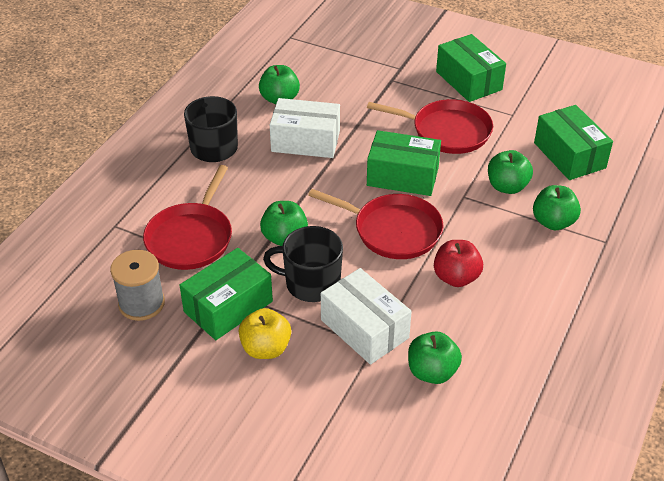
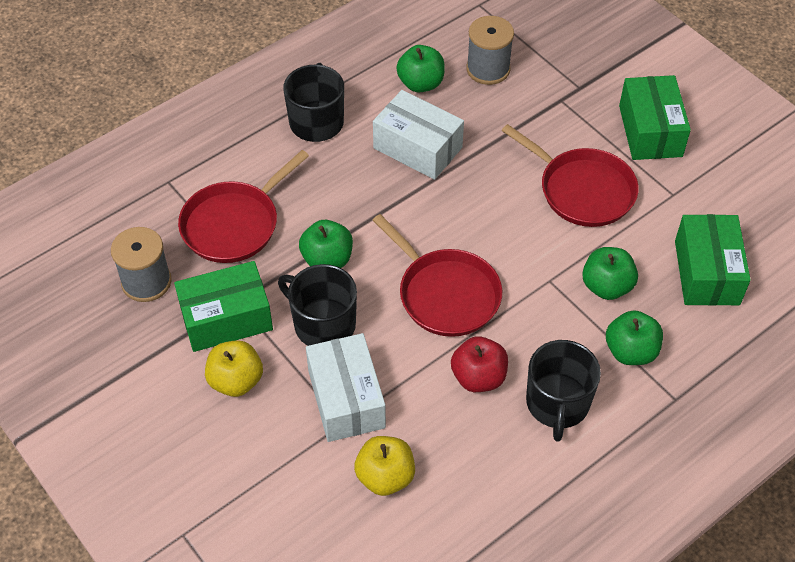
camera: 25 degrees right, 10 degrees up
green box [367,130,441,196] -> none
green apple [408,331,462,384] -> yellow apple [354,436,415,496]
none -> grey spool [466,16,514,85]
none -> black mug [526,340,601,442]

